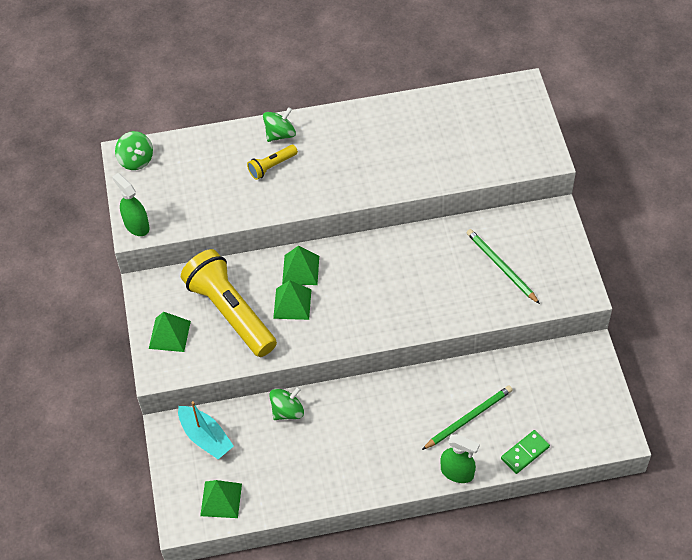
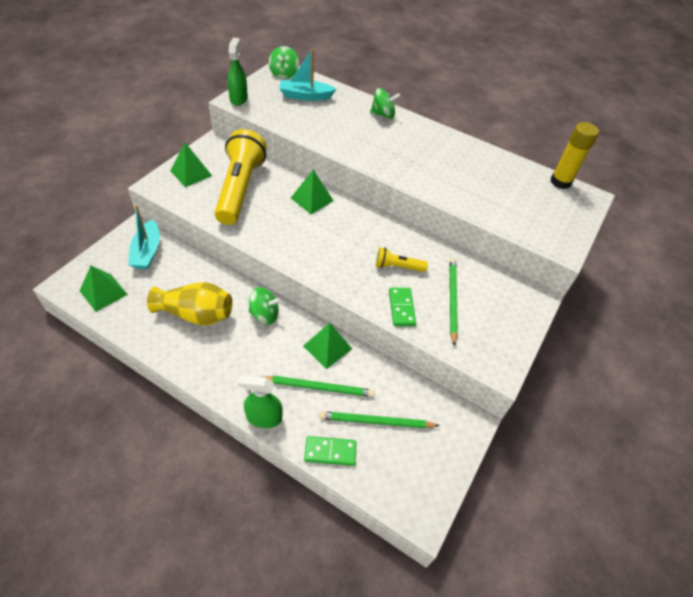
camera: 35 degrees right, 5 degrees down
yellow flashlight [247,145,298,180] -> yellow flashlight moved to [375,247,428,272]
green spinning top [269,387,304,420] -> green spinning top moved to [249,287,281,325]
green pyramid [273,280,312,320] -> green pyramid moved to [303,323,352,369]
green spray bottle [440,434,480,483] -> green spray bottle turned 120 degrees clockwise [238,375,283,428]
none -> yellow vase [147,282,232,325]
none -> turquoise boat [279,48,336,101]
none -> green pencil [319,411,440,428]
none -> green domino [389,288,416,326]
none -> yellow glue stick [551,122,599,189]

